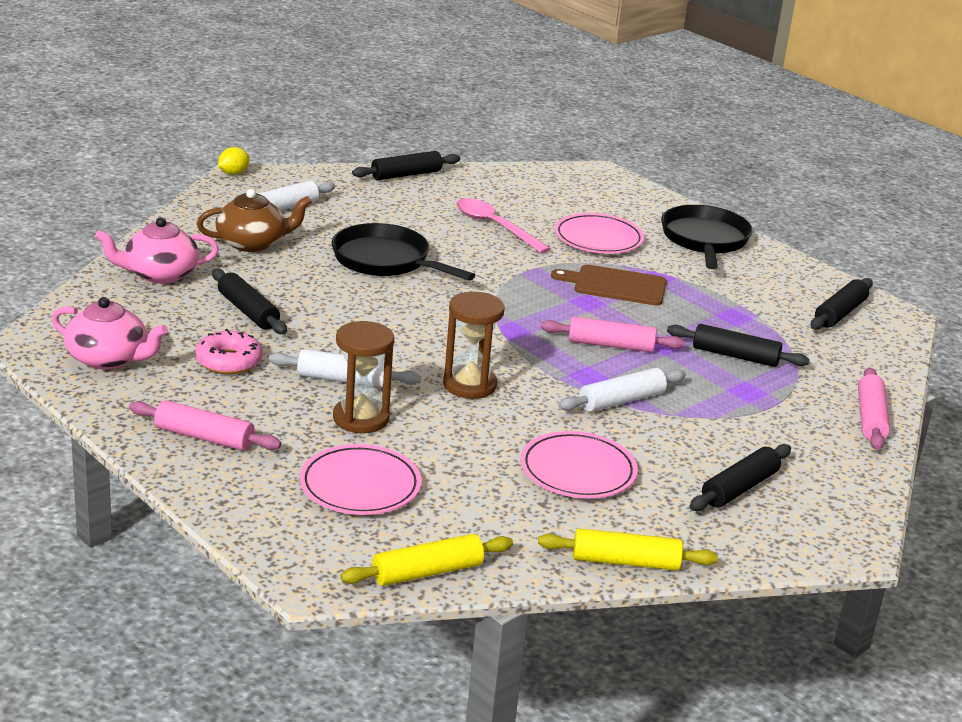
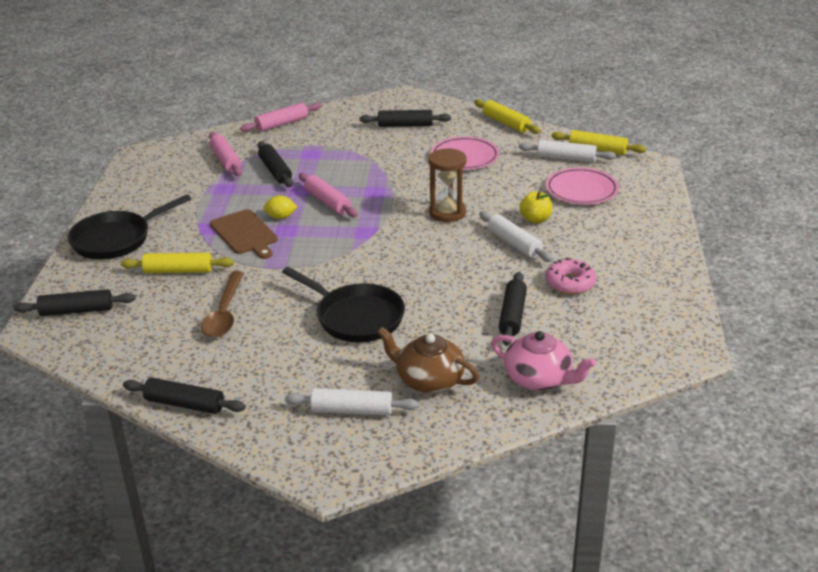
camera: 130 degrees left, 5 degrees up
pink teapot [52,297,168,370] -> none
pink rolling pin [129,400,281,451] -> pink rolling pin moved to [209,132,242,176]
yellow lemon [218,147,249,175] -> yellow lemon moved to [263,195,297,219]
black pan [332,223,475,281] -> black pan turned 45 degrees counterclockwise [282,267,405,342]
brown hourglass [333,321,394,433] -> yellow apple [520,191,552,223]
pink spoon [456,198,551,253] -> brown spoon [201,271,244,338]
pink plate [555,213,644,254] -> yellow rolling pin [121,253,234,273]
white rolling pin [558,368,686,412] -> white rolling pin moved to [519,140,616,162]
black rolling pin [810,278,873,330] -> black rolling pin moved to [14,289,135,316]

